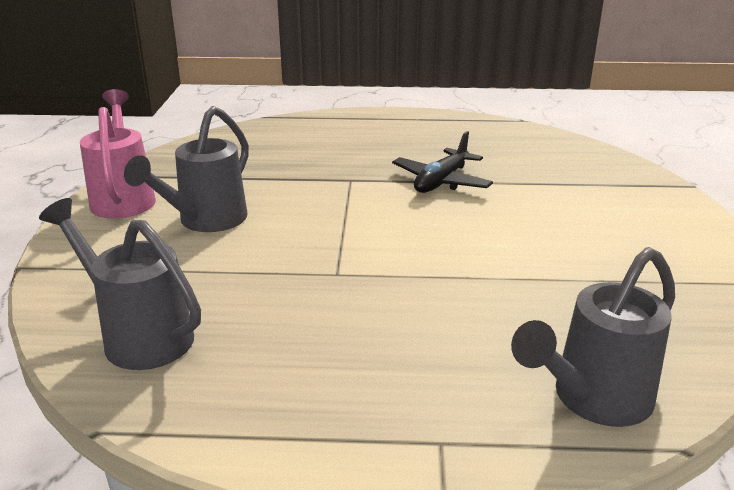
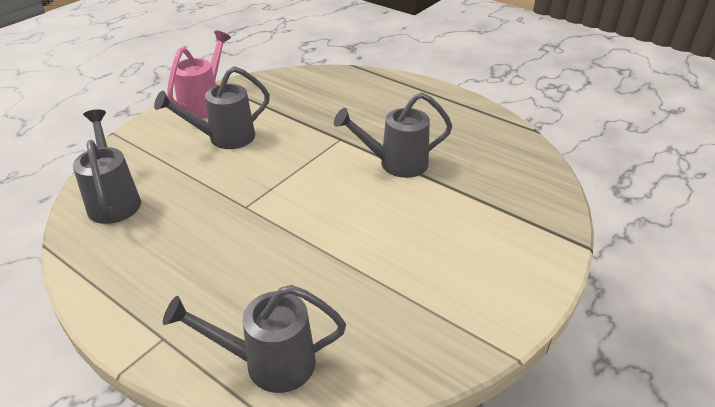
camera: 35 degrees right, 10 degrees up
black plane [392,131,493,193] -> grey watering can [334,92,452,178]

